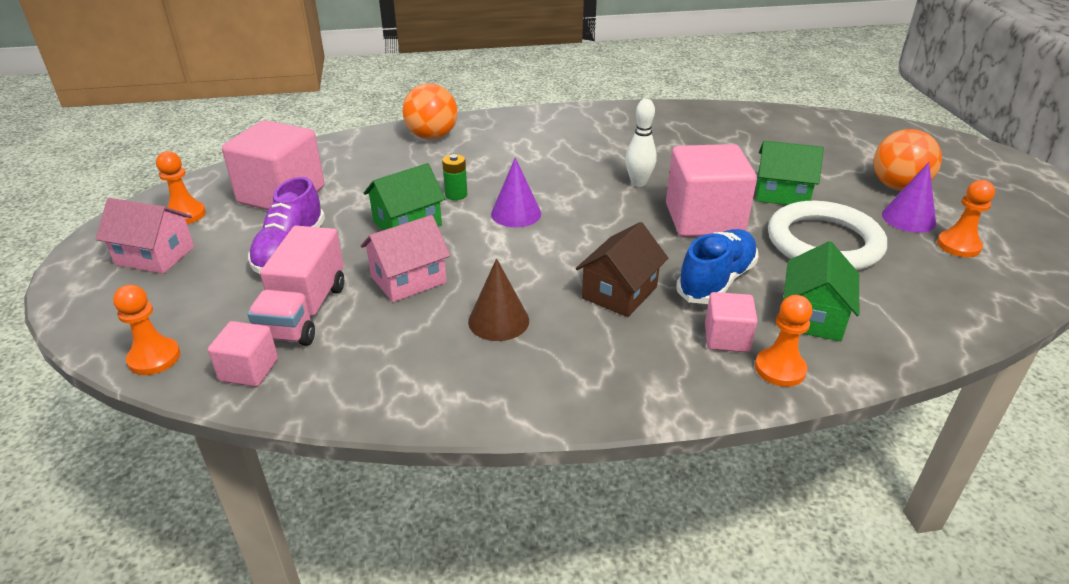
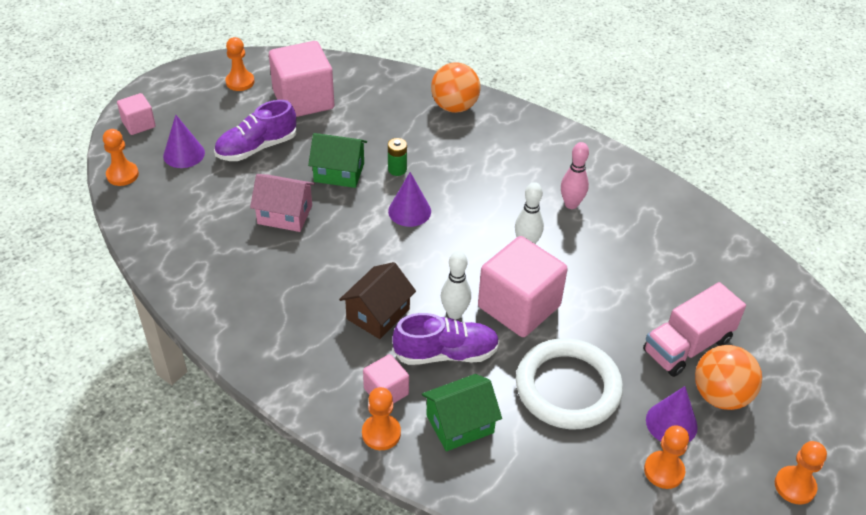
camera: 45 degrees right, 10 degrees up
pink house [95,198,194,274] -> none
pink cube [208,321,278,387] -> pink cube moved to [117,93,156,135]
pink truck [247,226,344,346] -> pink truck moved to [643,282,746,377]
brown cone [468,258,529,341] -> none
brown house [576,222,668,317] -> brown house turned 45 degrees counterclockwise [339,262,416,339]
blue shoe [676,229,758,304] -> purple shoe [392,313,500,365]
green house [756,141,824,205] -> none
none -> purple cone [163,115,205,168]
none -> white bowling pin [441,251,471,319]
none -> pink bowling pin [561,142,589,209]
none -> orange pawn [775,441,827,504]

